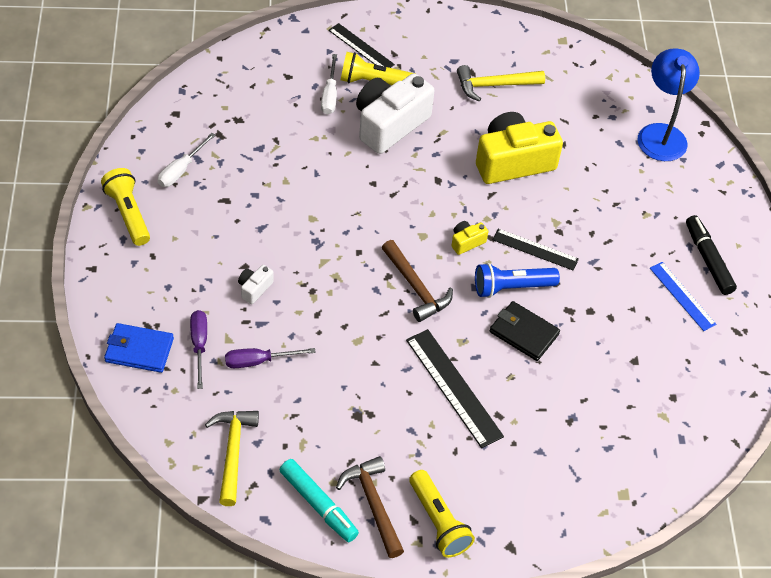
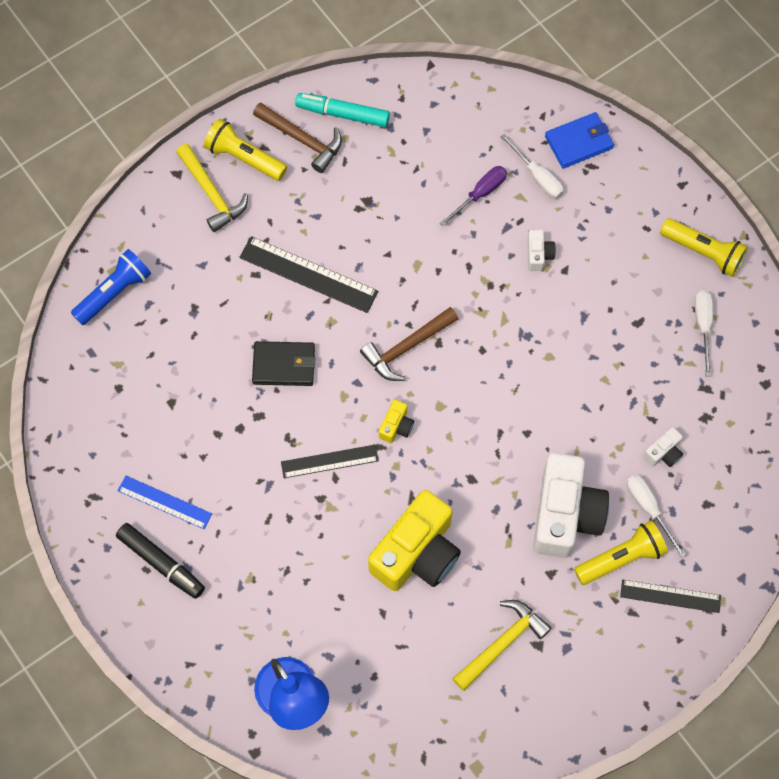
camera: 150 degrees right, 15 degrees up
purple screwdriver [190,310,207,389] -> white screwdriver [500,134,564,199]
yellow hammer [205,411,259,506] -> yellow hammer moved to [176,144,248,232]
brown hammer [382,240,453,322] -> brown hammer turned 60 degrees counterclockwise [360,307,458,381]
blue flashlight [475,263,560,298] -> blue flashlight moved to [71,249,151,325]
none -> white camera [643,427,683,467]

